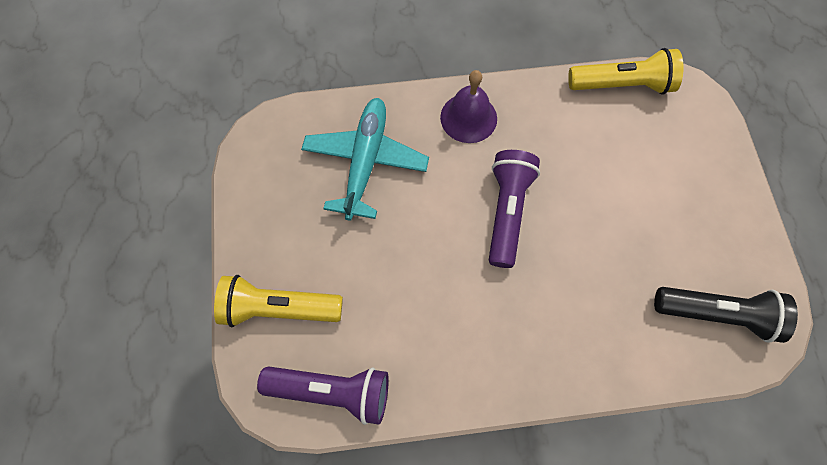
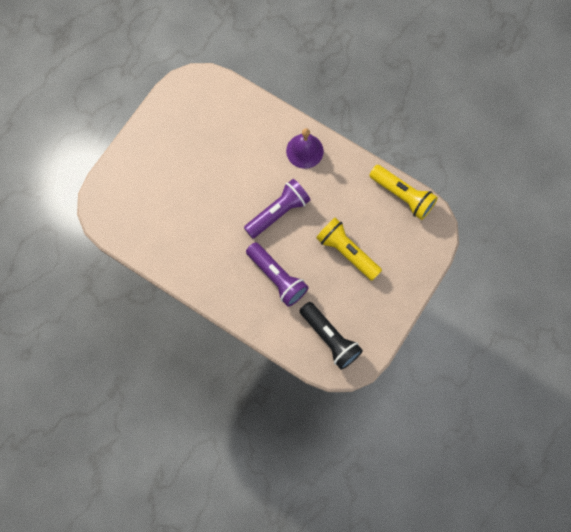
camera: 40 degrees right, 5 degrees up
yellow flashlight [214,275,343,327] -> yellow flashlight moved to [316,218,382,281]
purple flashlight [257,366,389,425] -> purple flashlight moved to [246,242,309,307]
turquoise plane [301,98,429,221] -> none

